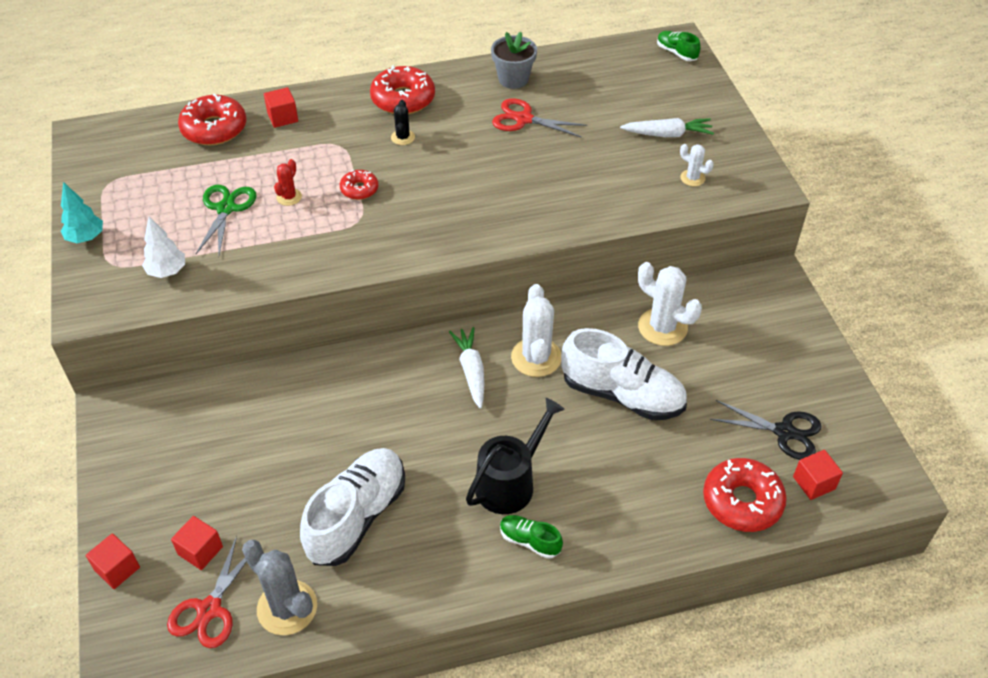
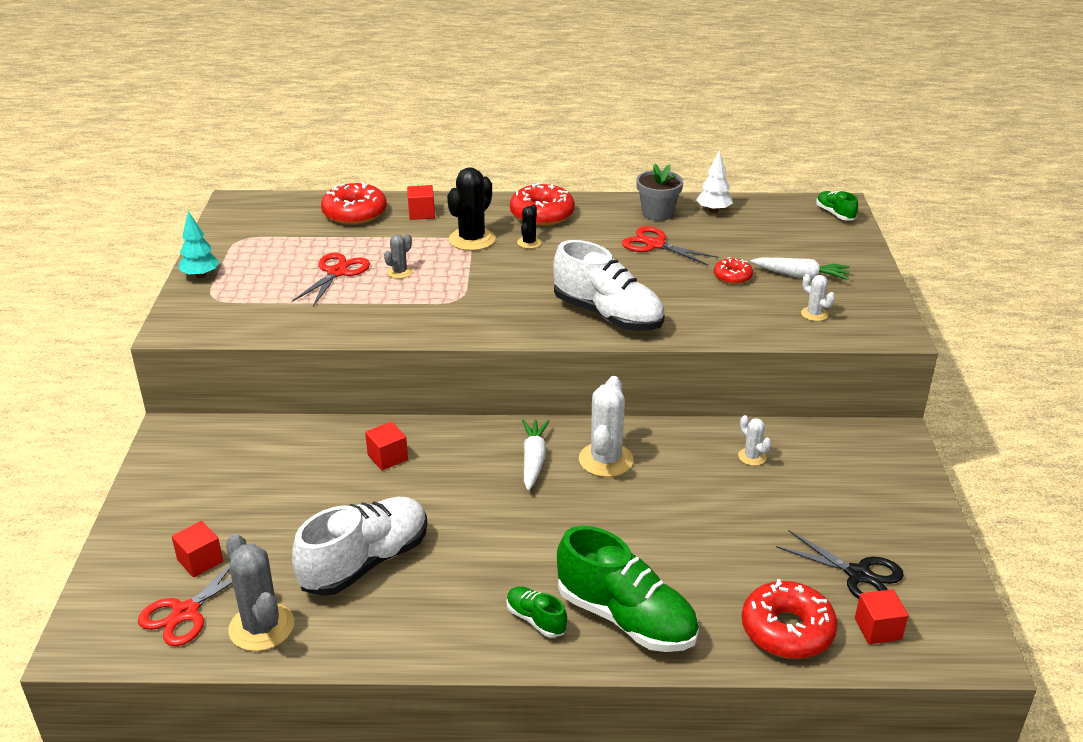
camera: 15 degrees right, 15 degrees down
red cube [86,533,140,589] -> red cube moved to [365,422,408,470]
white tree [142,217,185,278] -> white tree moved to [696,150,733,213]
green scissors [196,185,256,255] -> red scissors [292,253,370,306]
red cactus [274,159,302,206] -> grey cactus [384,234,413,279]
red donut [340,170,378,200] -> red donut moved to [714,257,753,284]
black watering can [466,398,565,514] -> none
white shoe [561,328,687,420] -> white shoe moved to [553,240,665,331]
white cactus [638,262,702,346] -> white cactus [738,415,771,466], size x0.52
none -> black cactus [447,167,495,251]
none -> green shoe [557,526,699,652]

